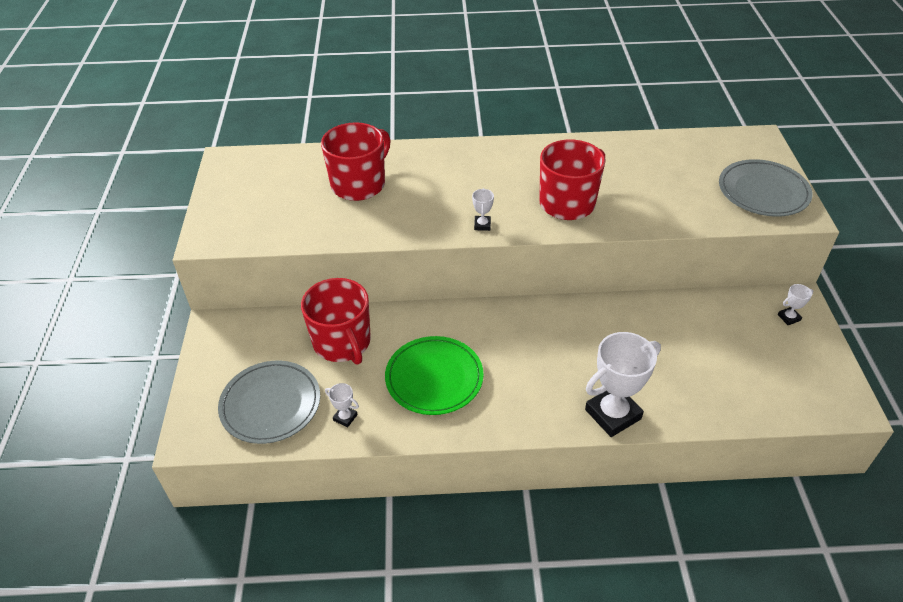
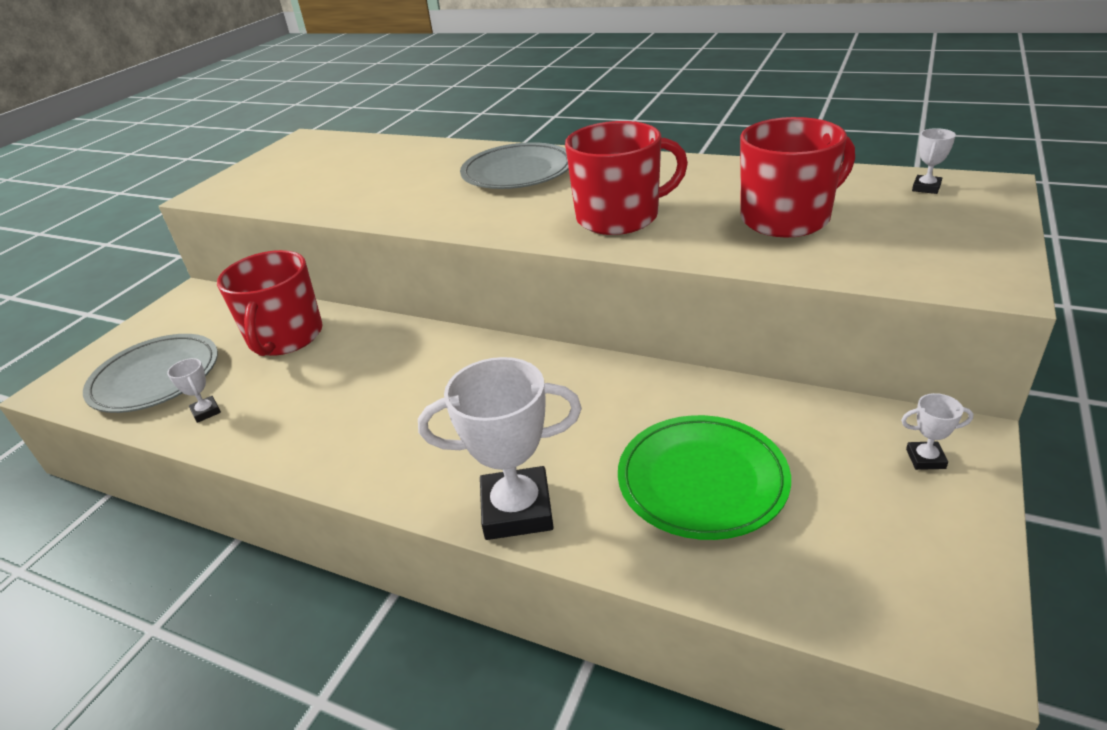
camera: 30 degrees right, 10 degrees down
red mug [321,122,391,201] -> red mug moved to [740,117,855,237]
green plate [385,336,484,415] -> green plate moved to [618,415,791,540]
white trophy [472,188,494,231] -> white trophy moved to [912,128,956,194]
grey plate [719,159,812,217] -> grey plate moved to [460,142,569,189]

